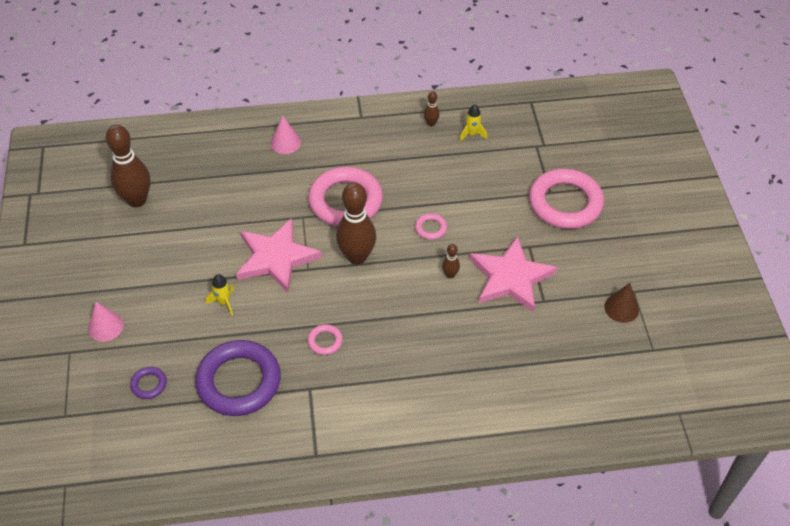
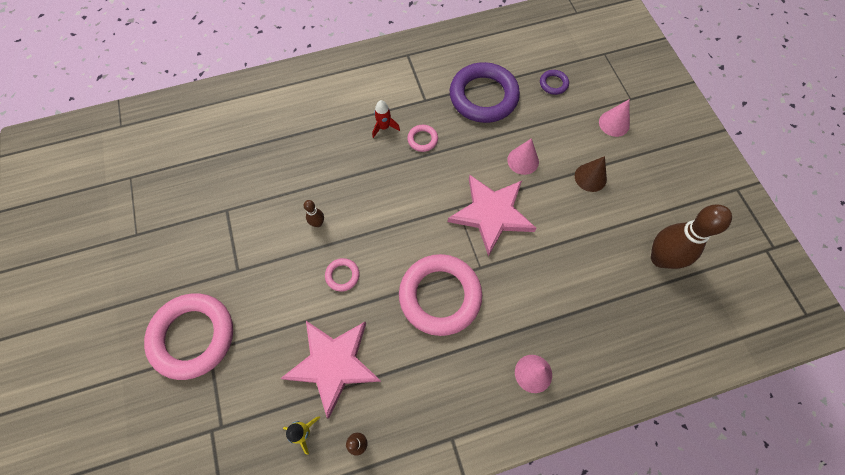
camera: 170 degrees right, 15 degrees up
yellow rocket [206,274,234,316] -> pink cone [507,138,539,175]
brown bowling pin [336,182,376,265] -> none
pink star [470,236,558,312] -> pink star moved to [280,321,381,419]
brown cone [604,283,639,323] -> brown cone moved to [575,156,607,192]
none -> red rocket [373,100,400,138]

